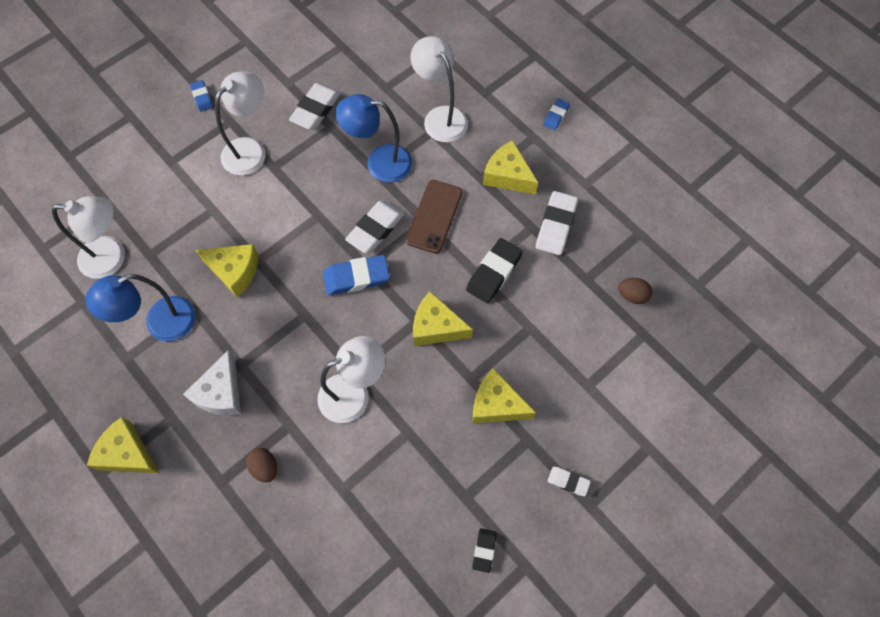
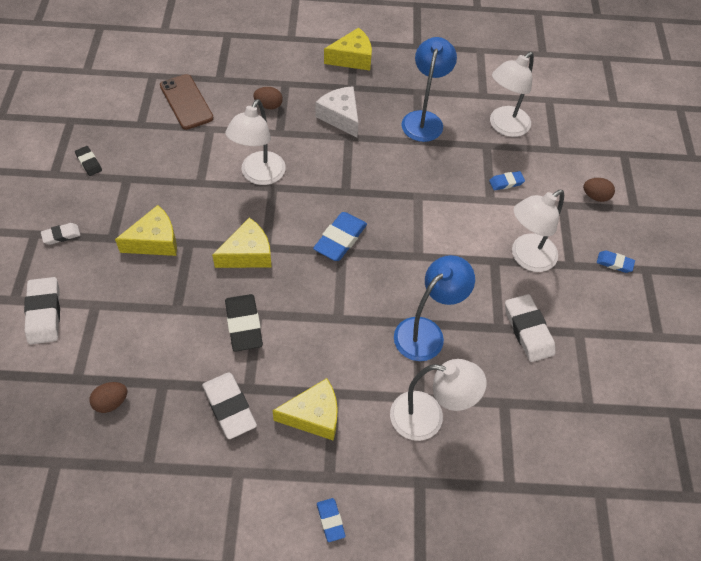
camera: 130 degrees right, 10 degrees down
yellow cheese [196,244,258,297] -> none
white lamp [215,71,266,175] -> white lamp turned 60 degrees clockwise [512,190,564,272]
white eraser [345,200,404,254] -> white eraser moved to [24,277,60,344]
brown phone [406,180,463,253] -> brown phone moved to [160,74,214,130]
none -> blue eraser [489,171,525,190]
none -> brown egg [583,178,615,202]

